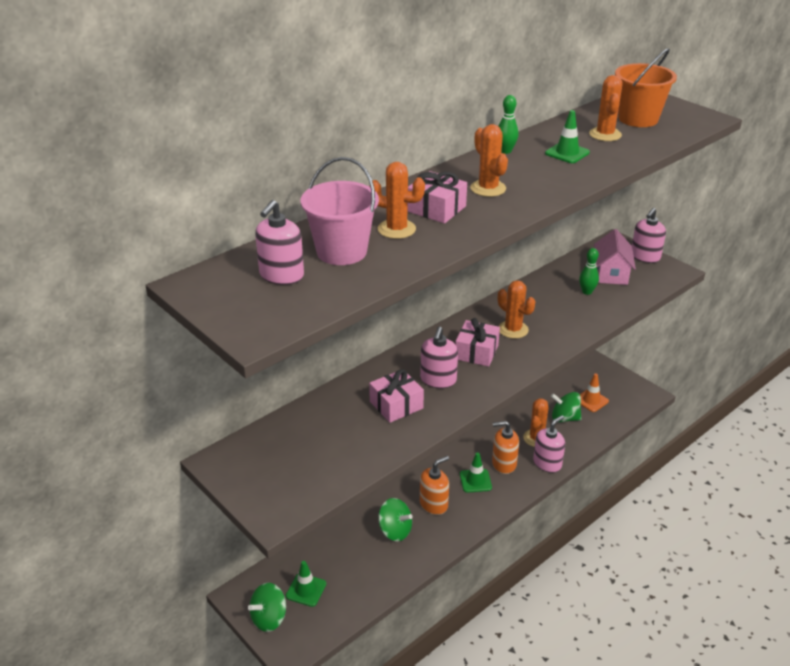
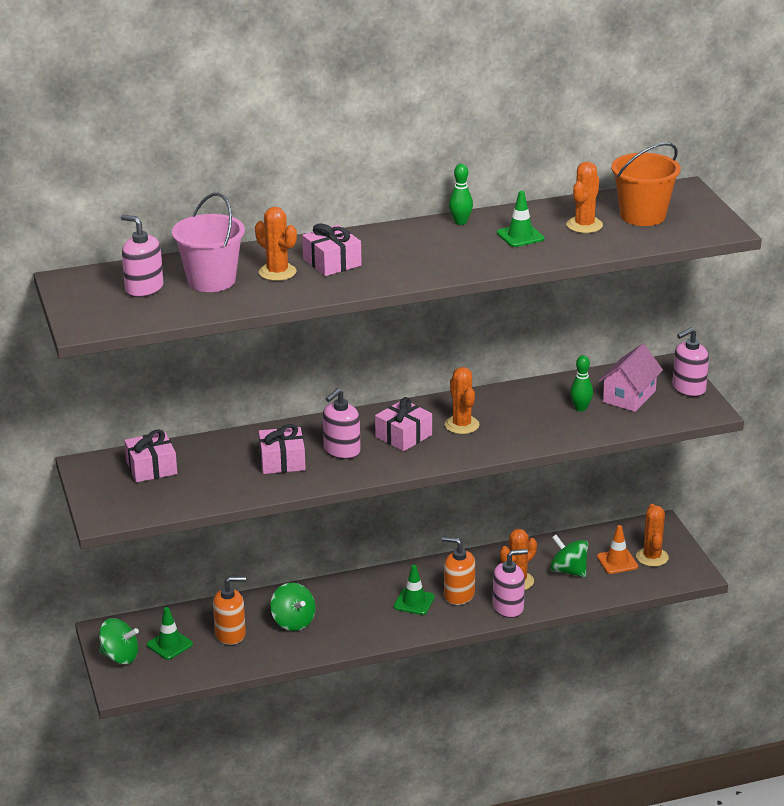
camera: 25 degrees right, 5 degrees down
green spinning top [248,583,286,632] -> green spinning top turned 150 degrees counterclockwise [99,618,139,664]
pink soap dispenser [255,200,304,285] -> pink soap dispenser turned 75 degrees clockwise [121,215,163,297]
orange soap dispenser [420,456,449,515] -> orange soap dispenser moved to [213,576,246,645]
orange cactus [470,124,508,197] -> orange cactus moved to [636,504,669,567]
none -> pink gift [124,429,177,483]

